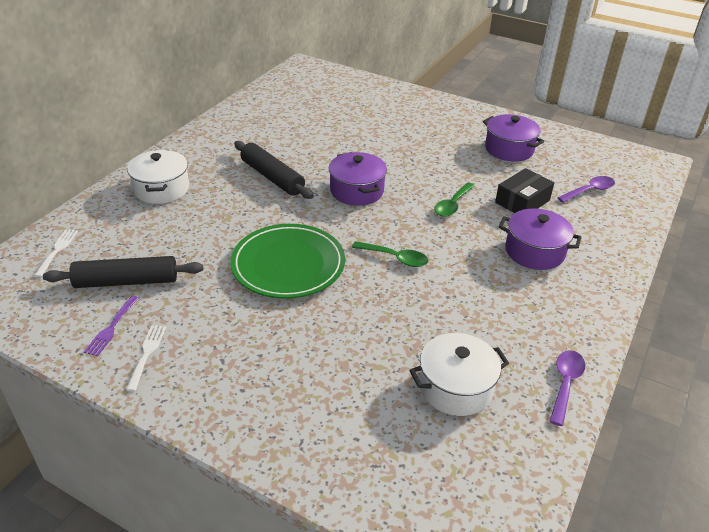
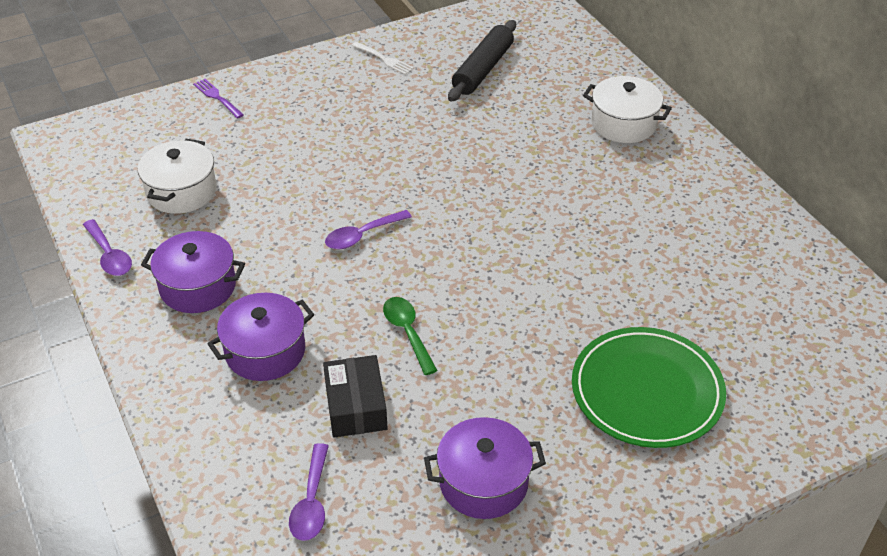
camera: 125 degrees right, 5 degrees up
white fork [34,229,78,277] -> none
purple fork [84,296,139,356] -> purple fork moved to [193,79,244,119]
green plate [230,224,345,298] -> green plate moved to [572,327,726,448]
black rolling pin [234,141,314,199] -> none
purple pot [329,152,387,206] -> purple pot moved to [141,231,245,313]
green spoon [352,241,428,267] -> purple spoon [325,210,412,249]

